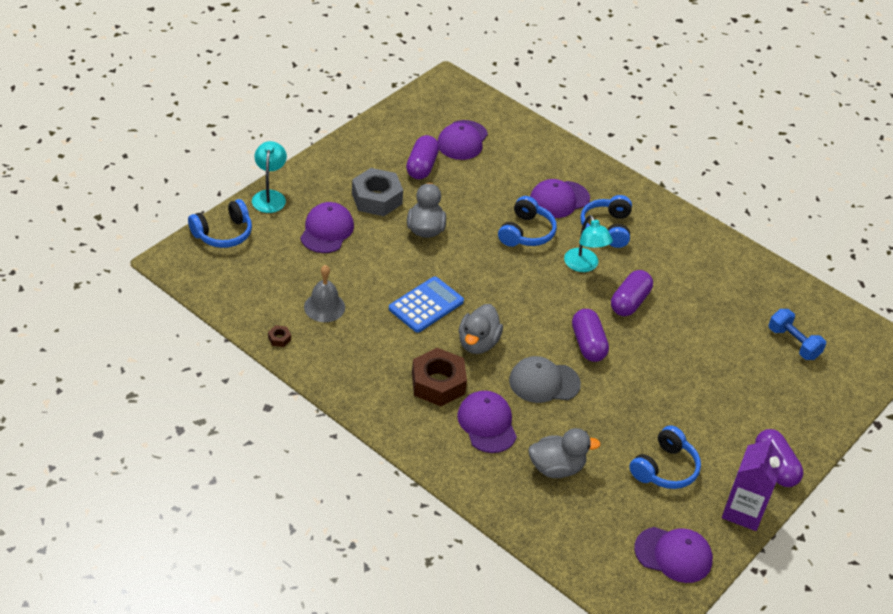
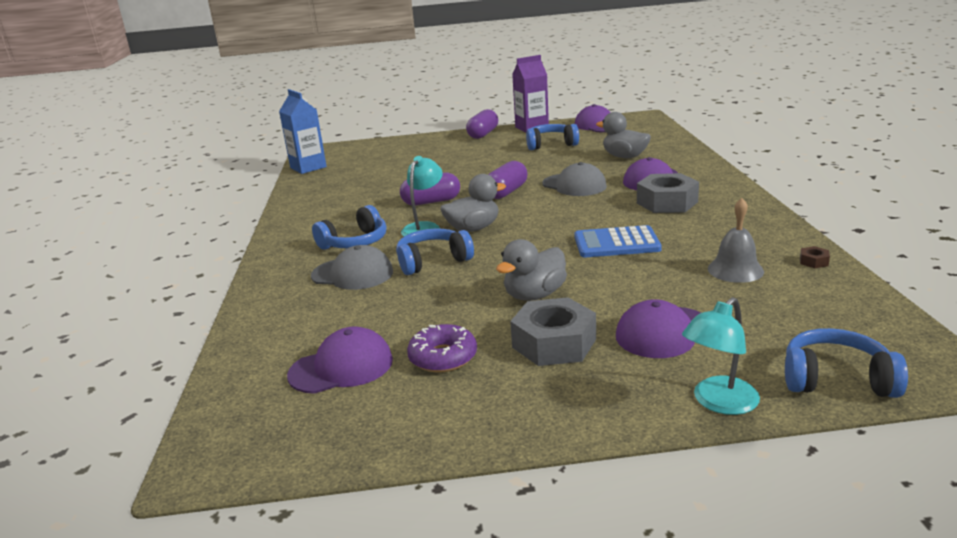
camera: 130 degrees left, 20 degrees down
purple capsule [406,135,439,180] -> purple donut [407,324,477,372]
brown nut [412,348,467,406] -> grey nut [637,173,699,213]
grey duck [459,304,503,354] -> grey duck moved to [440,174,506,232]
purple cap [530,179,590,218] -> grey cap [311,245,393,290]
blue dumbbell [769,309,826,360] -> none
none -> blue carton [279,89,327,174]

